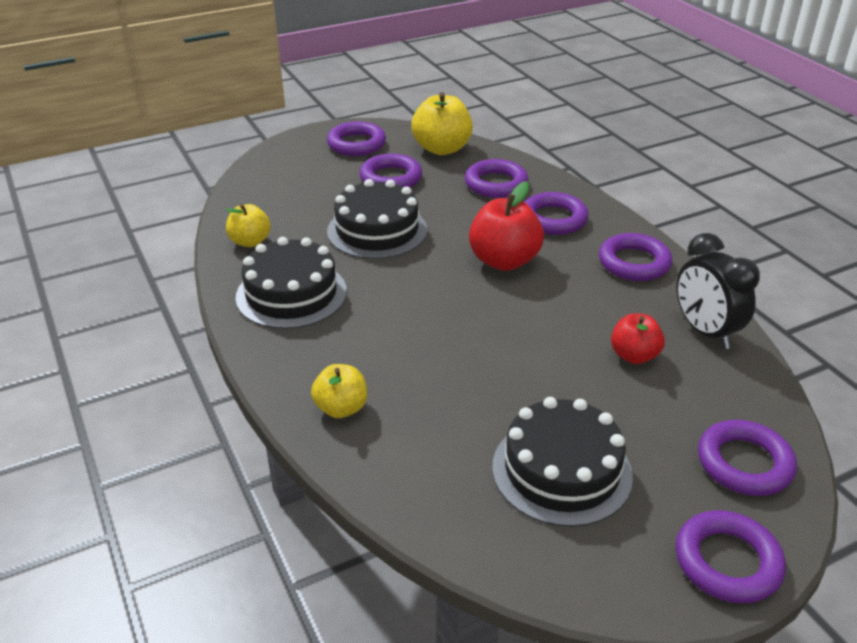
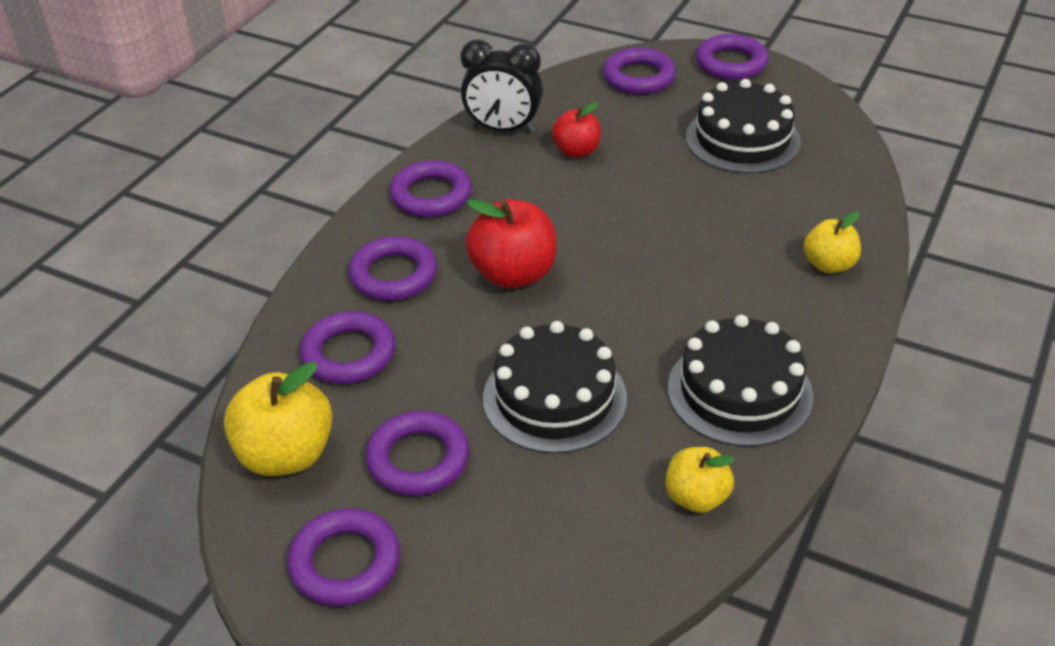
camera: 125 degrees left, 5 degrees up
black clock [676,233,760,349] -> black clock turned 75 degrees clockwise [460,39,543,133]

